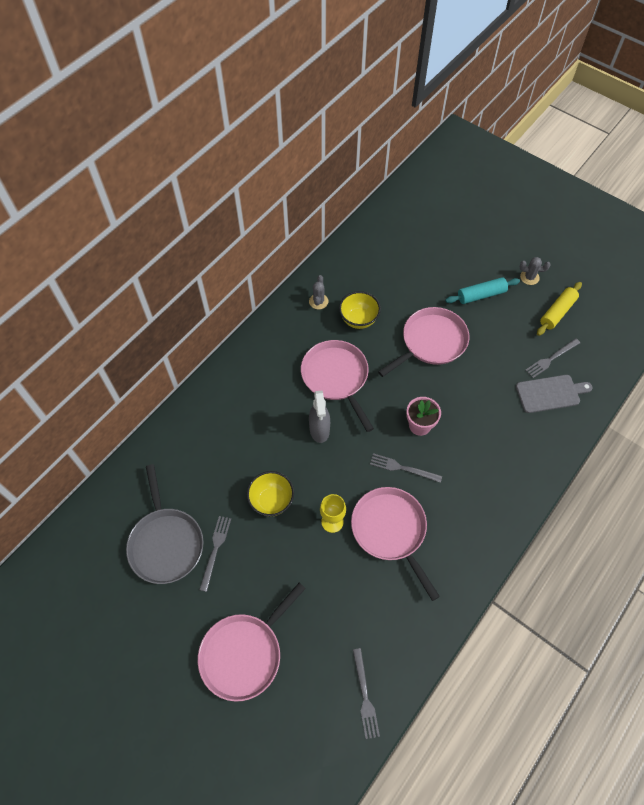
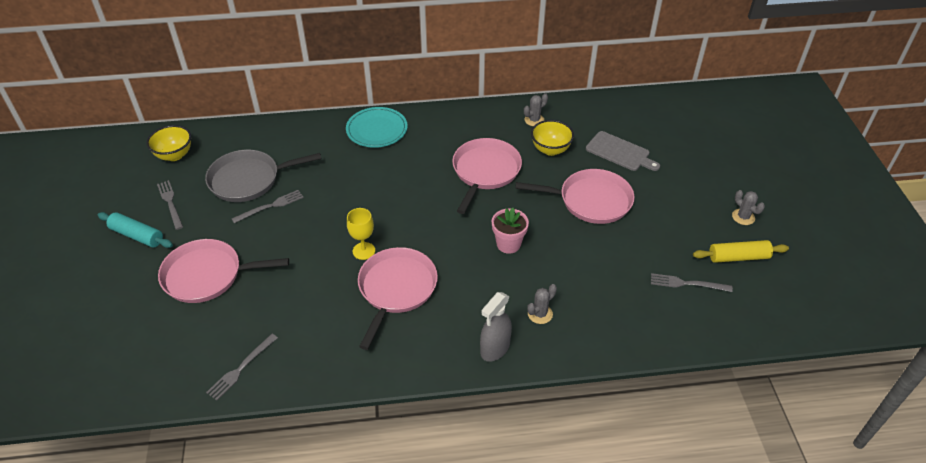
camera: 45 degrees right, 15 degrees down
grey pan [126,464,203,584] -> grey pan turned 45 degrees clockwise [205,150,322,202]
yellow bowl [247,471,294,517] -> yellow bowl moved to [146,125,191,161]
grey spray bottle [309,391,330,443] -> grey spray bottle moved to [480,292,512,362]
grey fork [370,453,442,483] -> grey fork moved to [157,180,183,230]
turquoise rolling pin [445,277,520,304] -> turquoise rolling pin moved to [98,212,173,248]
grey cutting board [516,375,593,413] -> grey cutting board moved to [586,131,660,171]
none -> turquoise plate [346,107,408,148]
none -> grey cactus [527,284,557,324]

